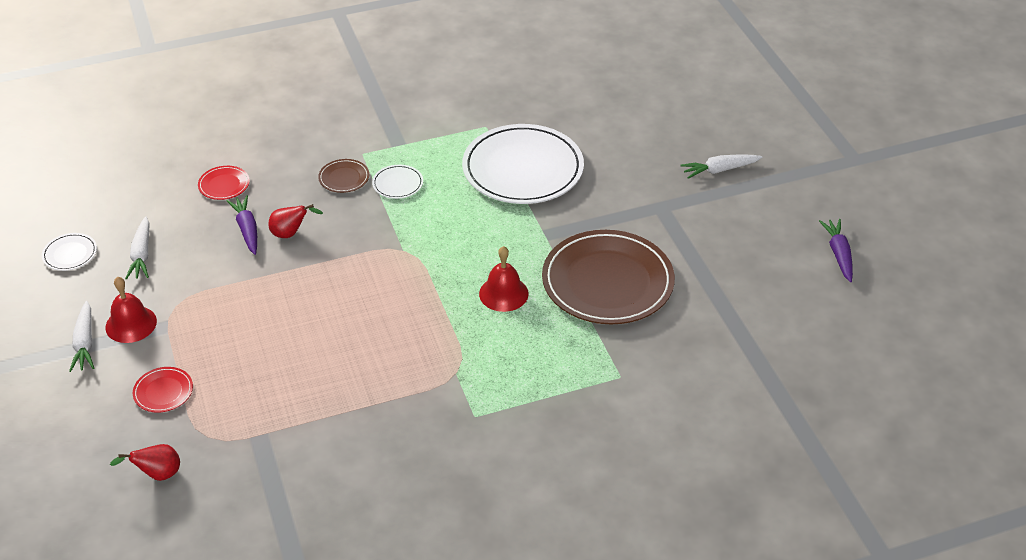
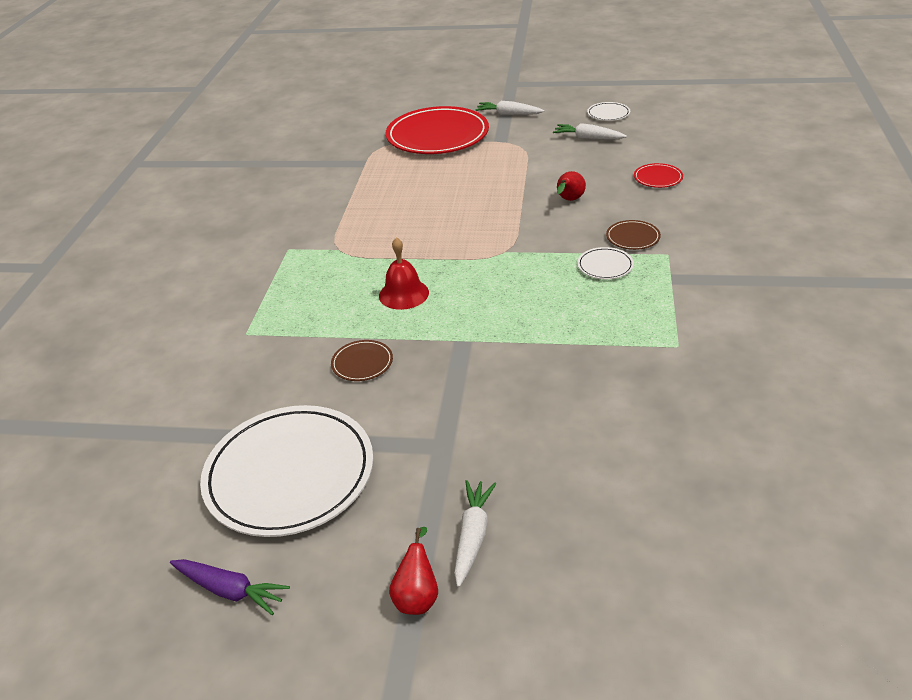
camera: 120 degrees right, 5 degrees down
red bell [105,277,157,343] -> none
red pear [110,444,180,481] -> red pear moved to [389,527,438,615]
red plate [133,367,193,412] -> red plate [386,106,489,154], size x2.40
purple carrot [226,195,257,255] -> none
white plate [462,124,584,204] -> white plate moved to [200,405,373,537]
brown plate [542,230,675,324] -> brown plate [331,340,393,381], size x0.42

